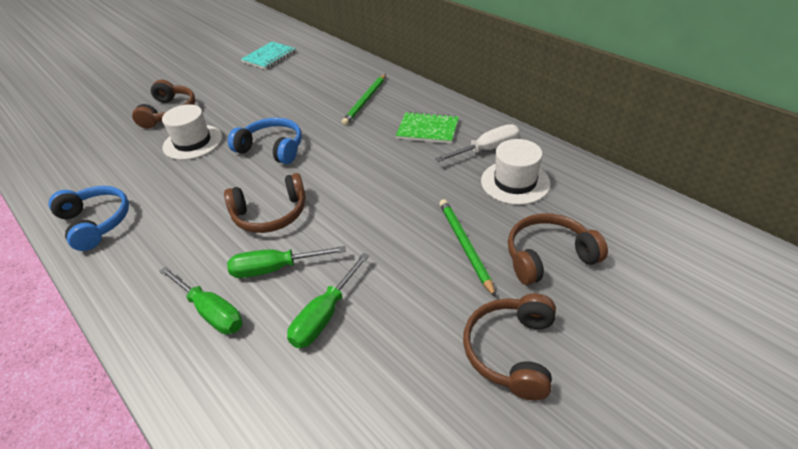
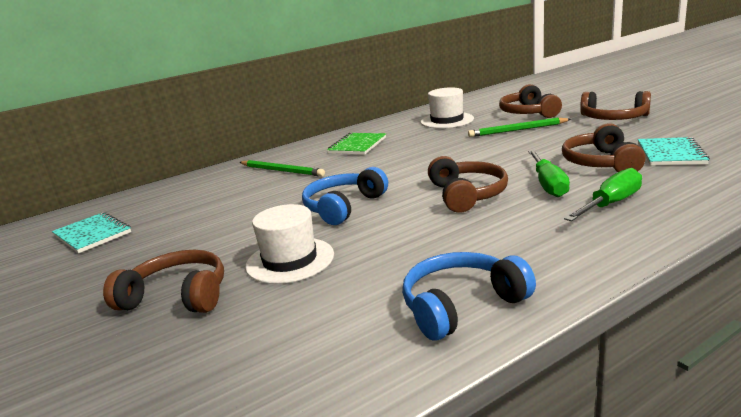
camera: 80 degrees left, 20 degrees down
green screwdriver [287,253,369,348] -> brown headphones [562,123,646,172]
white screwdriver [435,124,520,162] -> none
none -> turquoise notebook [638,137,710,166]

